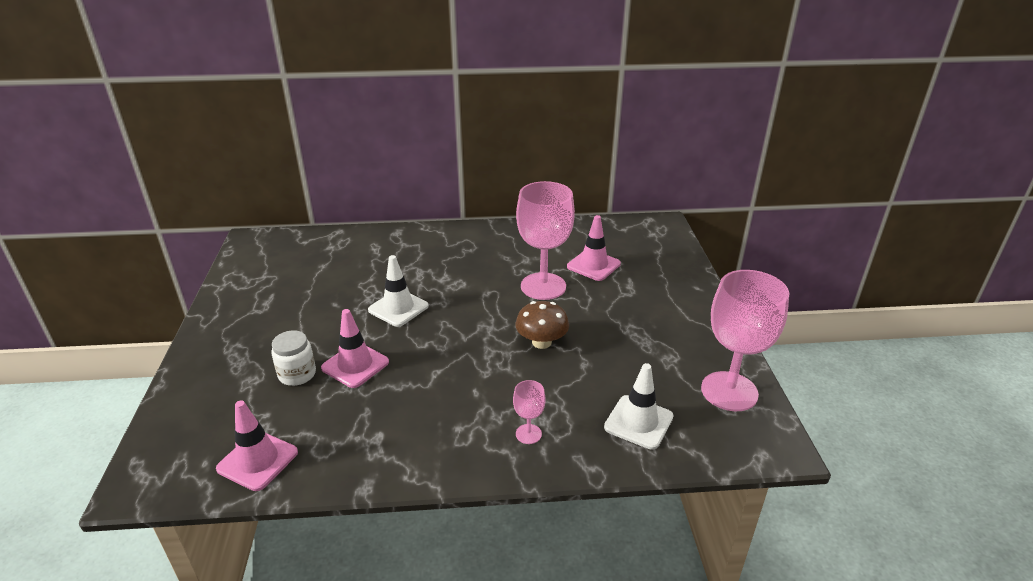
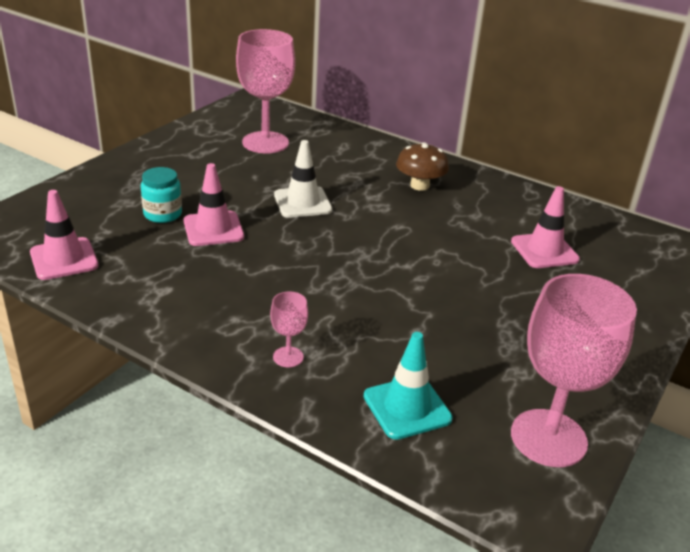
camera: 35 degrees right, 0 degrees up
white jar [271,330,316,386] -> turquoise jar [141,167,182,223]
brown mushroom [515,301,569,349] -> brown mushroom moved to [396,142,449,191]
pink goblet [516,181,575,300] -> pink goblet moved to [236,29,295,153]
white traffic cone [604,363,674,450] -> turquoise traffic cone [364,332,453,440]

